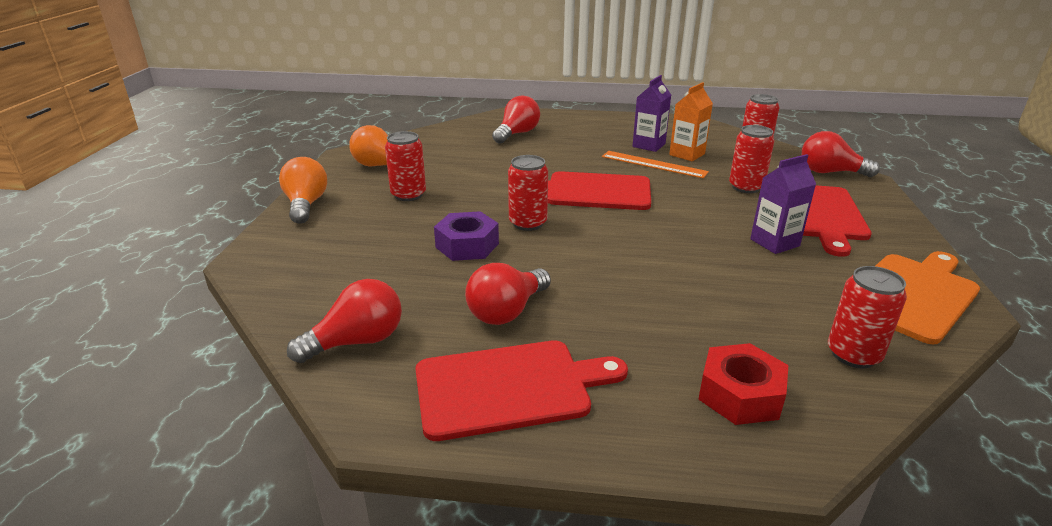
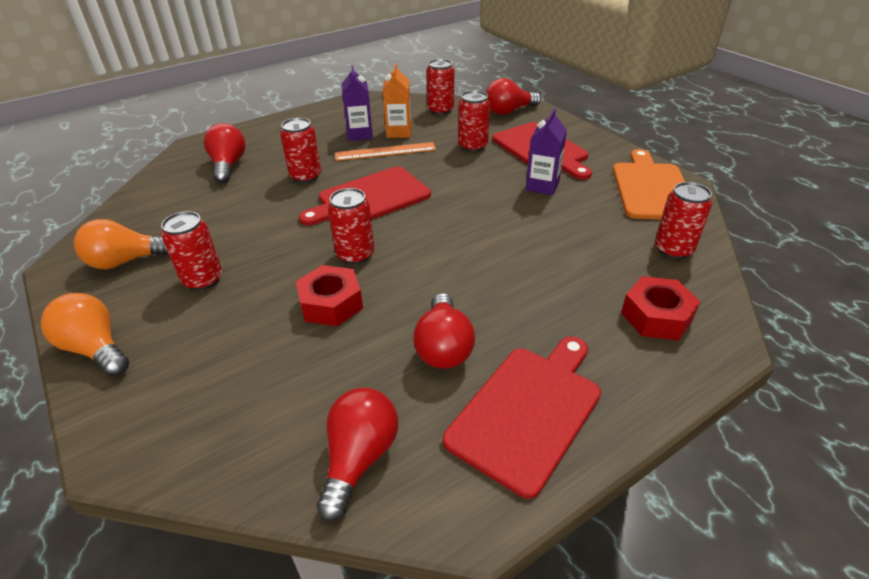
camera: 40 degrees left, 10 degrees up
purple nut [434,211,499,261] -> red nut [296,265,363,326]
none -> red can [280,118,321,183]

